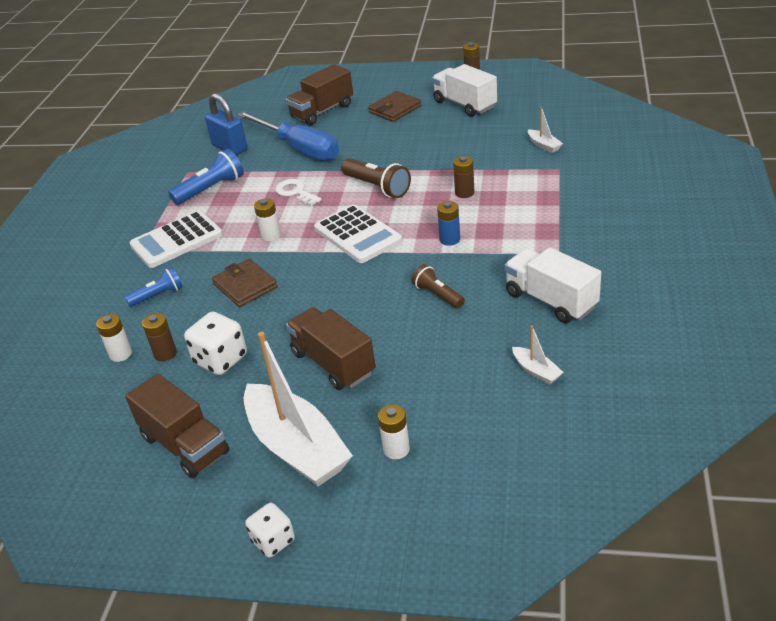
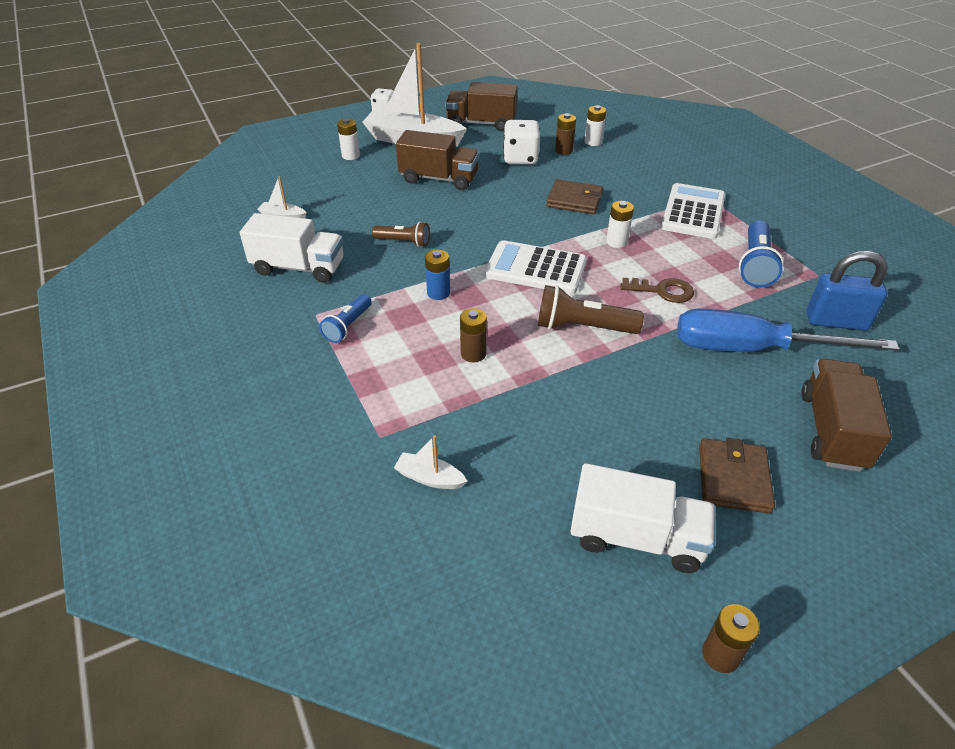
camera: 140 degrees right, 5 degrees up
blue flashlight [124,267,183,307] -> blue flashlight moved to [319,294,372,343]
white key [275,179,322,206] -> brown key [621,278,694,303]

